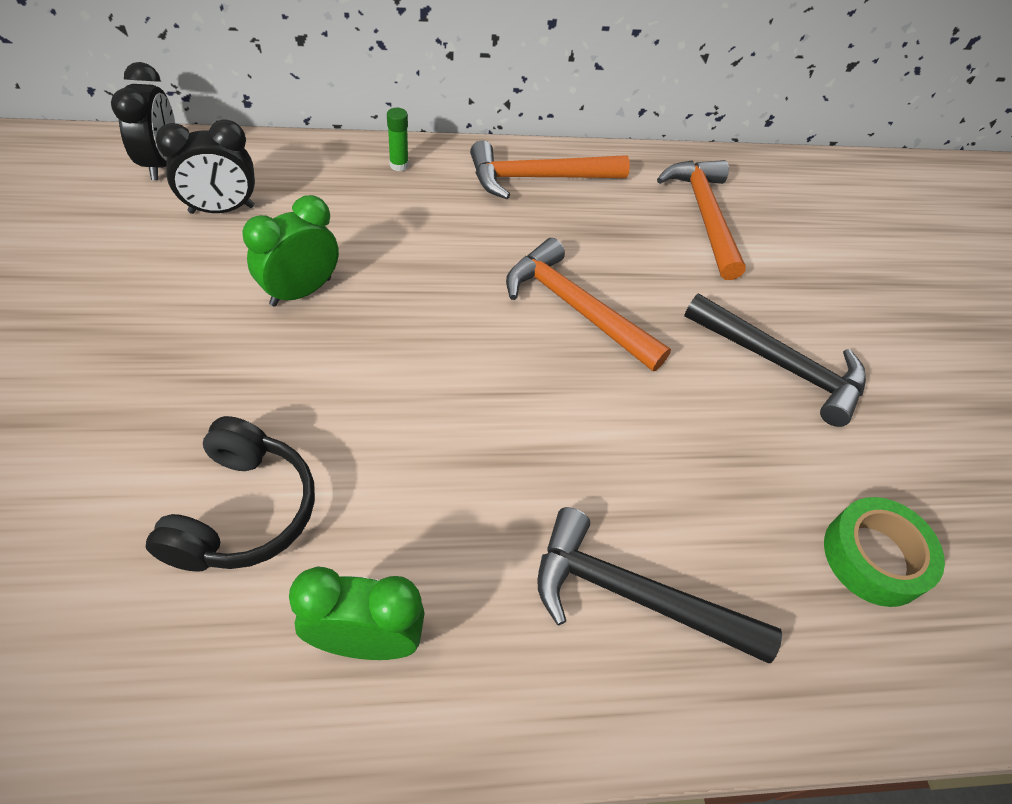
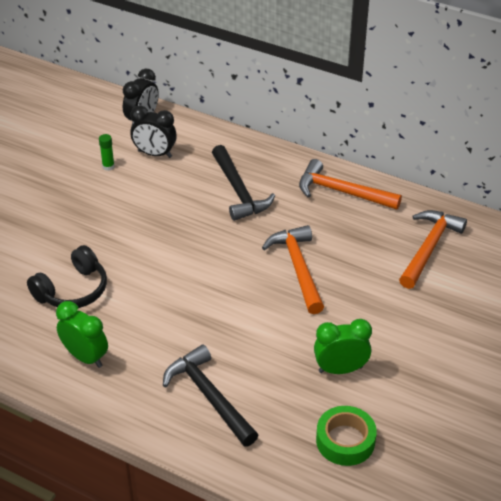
camera: 40 degrees right, 10 degrees down
green clock [242,195,339,307] -> green clock moved to [314,319,372,374]
green glue stick [387,108,409,171] -> green glue stick moved to [99,134,115,171]
black hammer [684,293,866,427] -> black hammer moved to [212,145,275,221]

